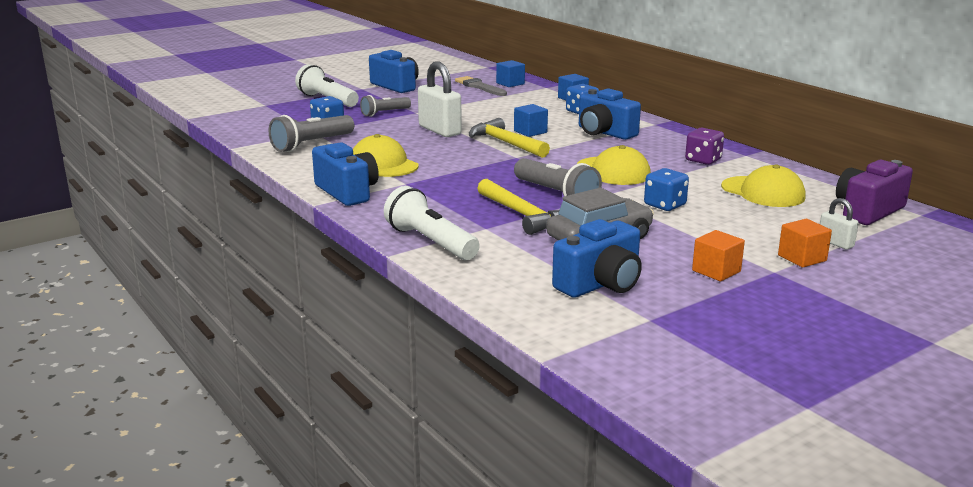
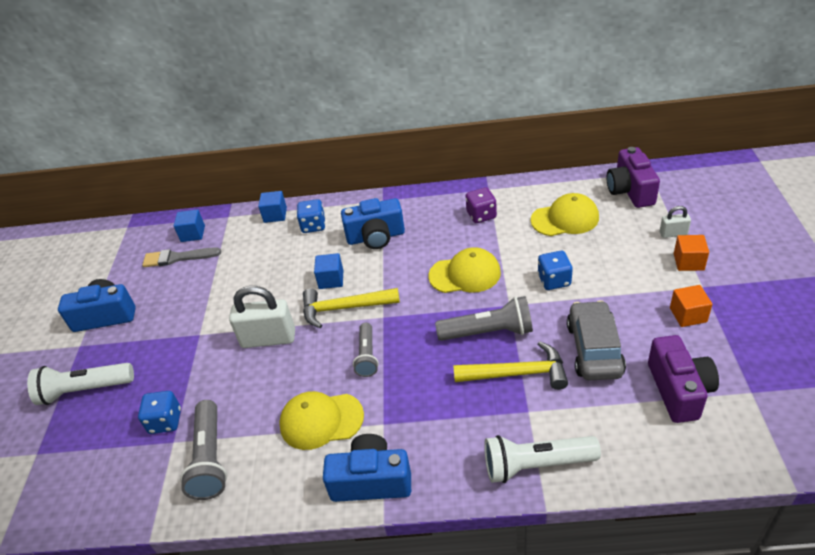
camera: 50 degrees left, 20 degrees up
grey flashlight [360,95,411,117] -> grey flashlight moved to [353,323,379,377]
blue camera [552,219,642,298] -> purple camera [648,335,719,423]

